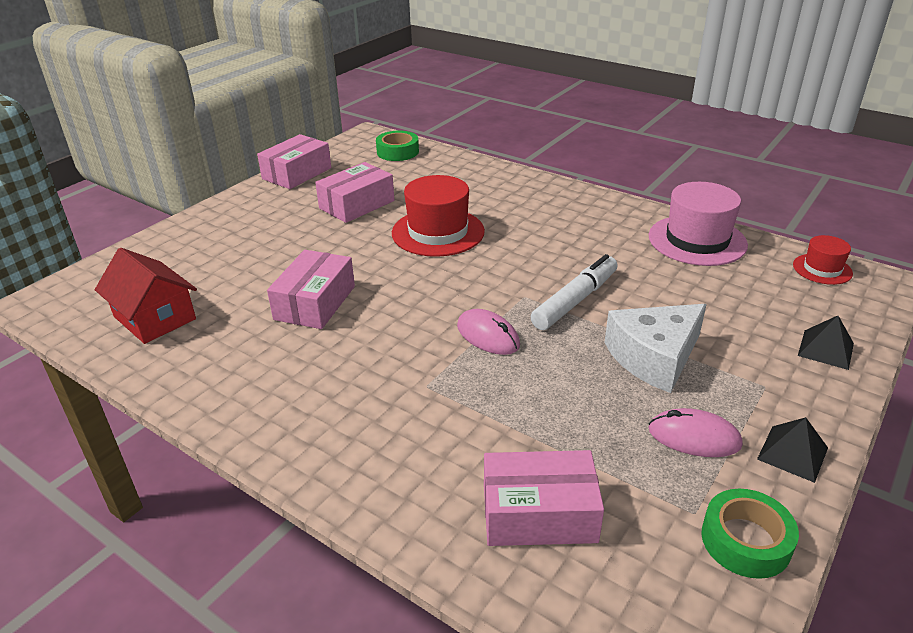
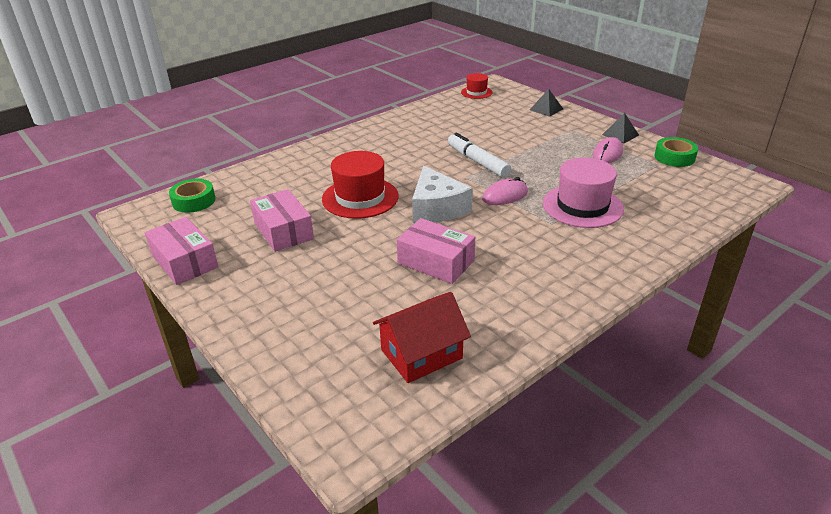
camera: 75 degrees left, 0 degrees up
pink box [484,450,604,546] -> none
white cheese [604,304,707,393] -> white cheese moved to [412,166,473,223]
pink hat [648,182,748,266] -> pink hat moved to [543,158,624,228]

